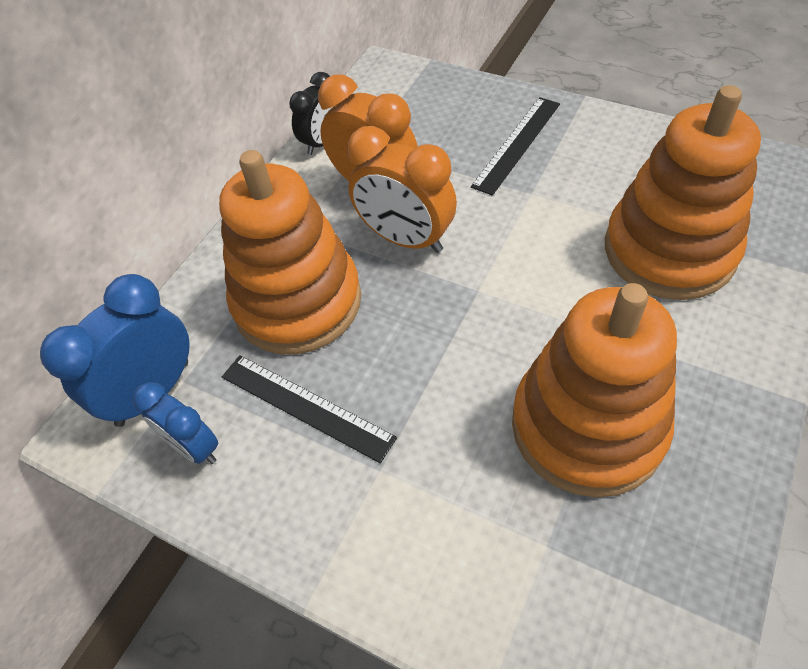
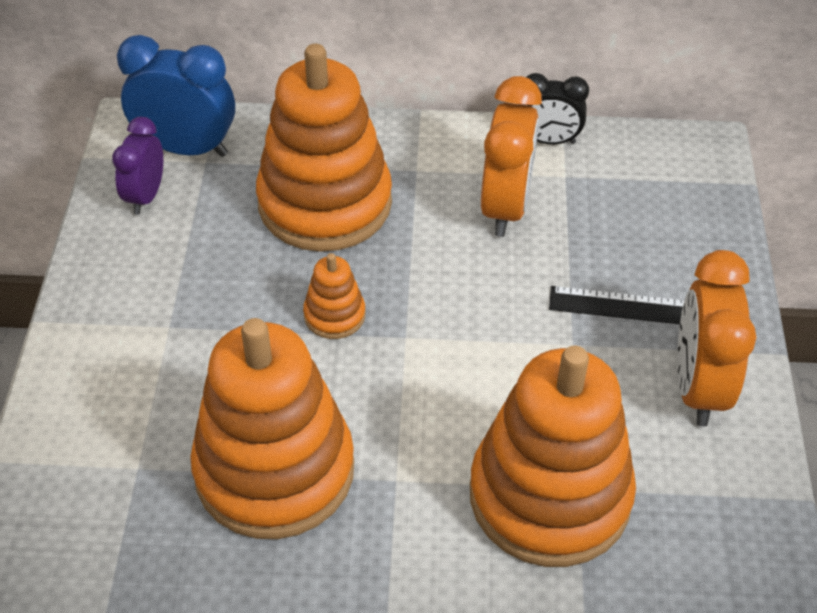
camera: 60 degrees right, 5 degrees down
blue clock [133,382,218,464] -> purple clock [112,117,163,214]
black ruler [222,355,397,463] -> none
orange clock [347,126,457,253] -> orange clock moved to [677,250,756,427]
none -> orange stacking toy [303,253,365,339]

